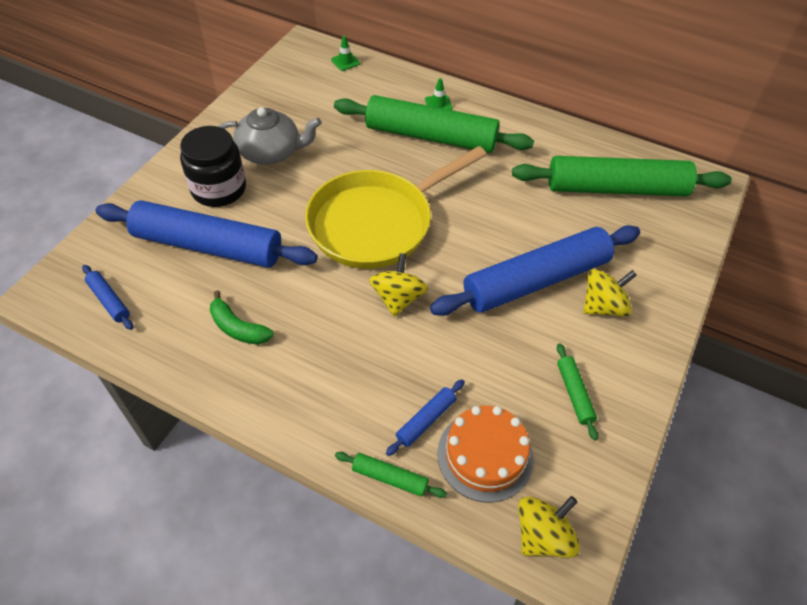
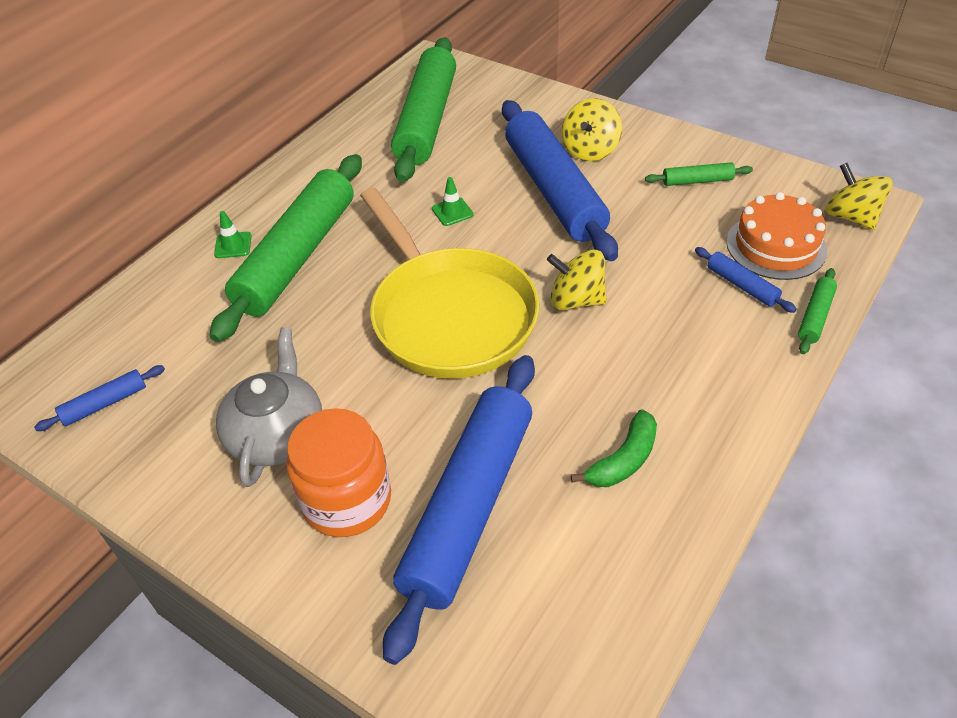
camera: 80 degrees left, 5 degrees down
blue rolling pin [82,265,133,330] -> blue rolling pin moved to [34,365,165,431]
black jar [180,126,246,207] -> orange jar [287,408,391,537]
green traffic cone [331,36,360,71] -> green traffic cone moved to [432,177,474,226]
yellow spinning top [583,269,637,317] -> yellow spinning top turned 135 degrees counterclockwise [562,98,622,161]

